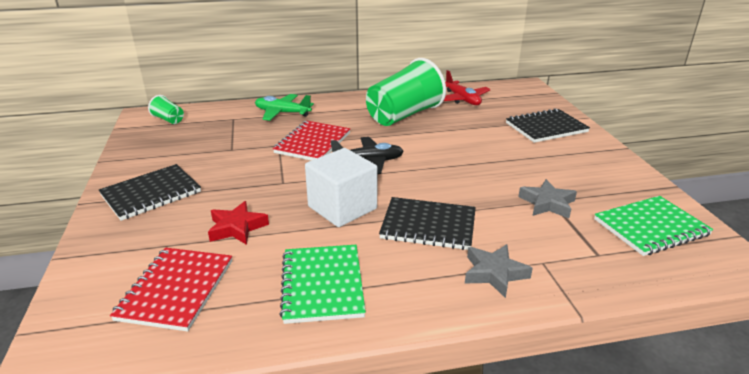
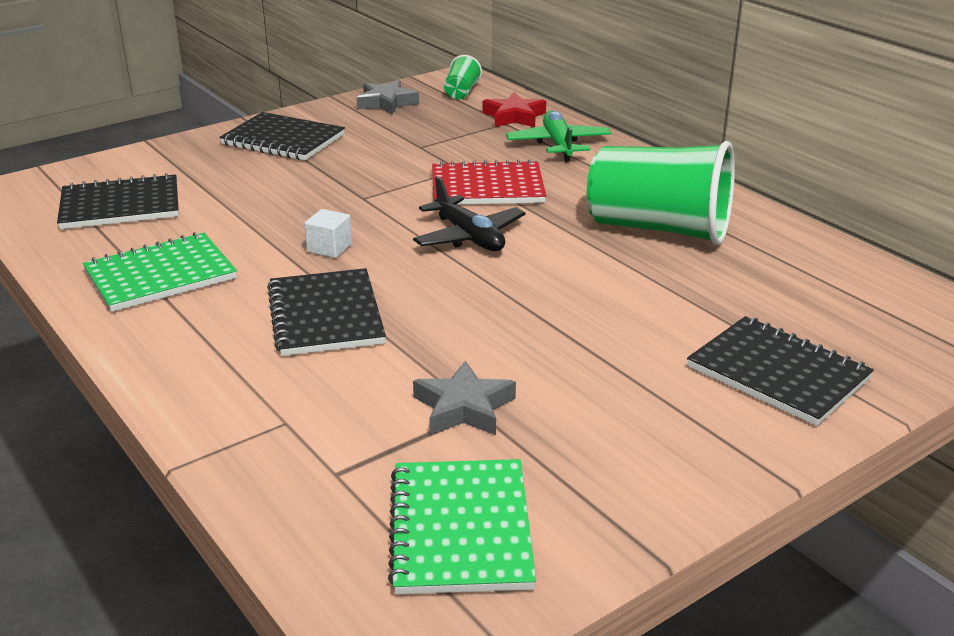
camera: 65 degrees right, 0 degrees up
red notebook [110,248,232,331] -> black notebook [57,173,179,229]
red star [208,201,269,245] -> red star moved to [482,92,546,127]
white cube [305,148,377,227] -> white cube [304,209,352,258], size x0.46
red plane [444,70,491,105] -> none
grey star [465,244,533,298] -> grey star moved to [356,80,419,115]
green notebook [594,196,714,256] -> green notebook turned 45 degrees clockwise [388,459,536,594]

